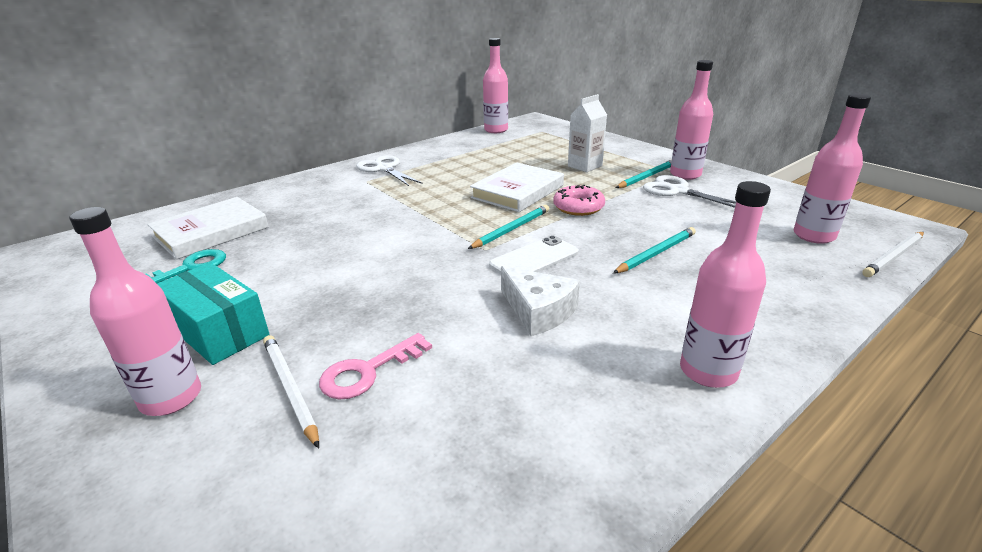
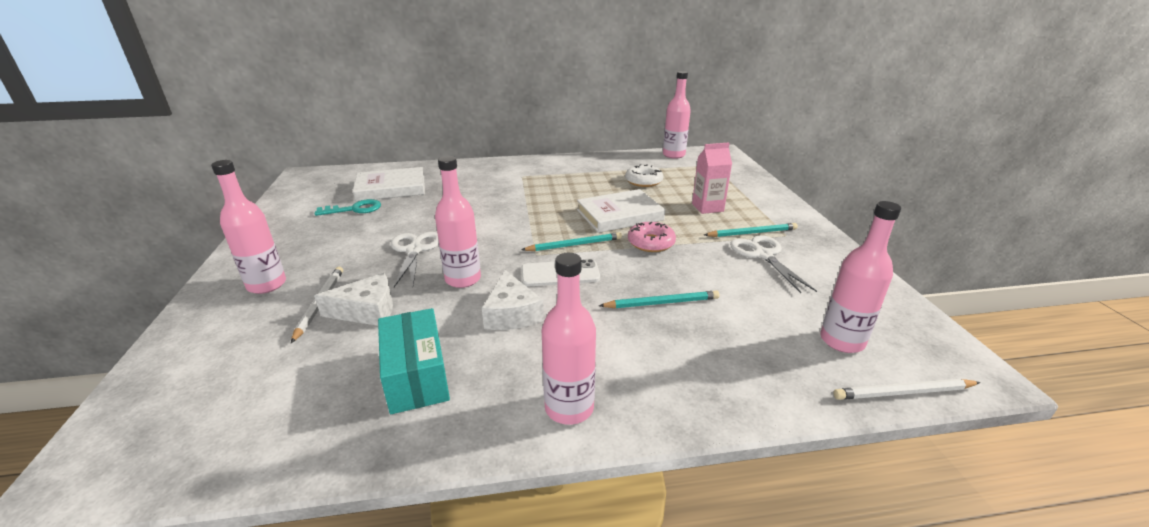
camera: 30 degrees right, 0 degrees up
turquoise box [157,262,270,365] -> turquoise box moved to [378,308,450,414]
pink key [319,333,432,400] -> white cheese [314,273,393,326]
white scissors [356,155,423,186] -> white scissors moved to [391,232,439,287]
white carton [568,94,607,172] -> pink carton [692,142,732,214]
pink bottle [670,60,713,180] -> pink bottle moved to [435,156,481,288]
none -> white donut [625,164,663,187]

